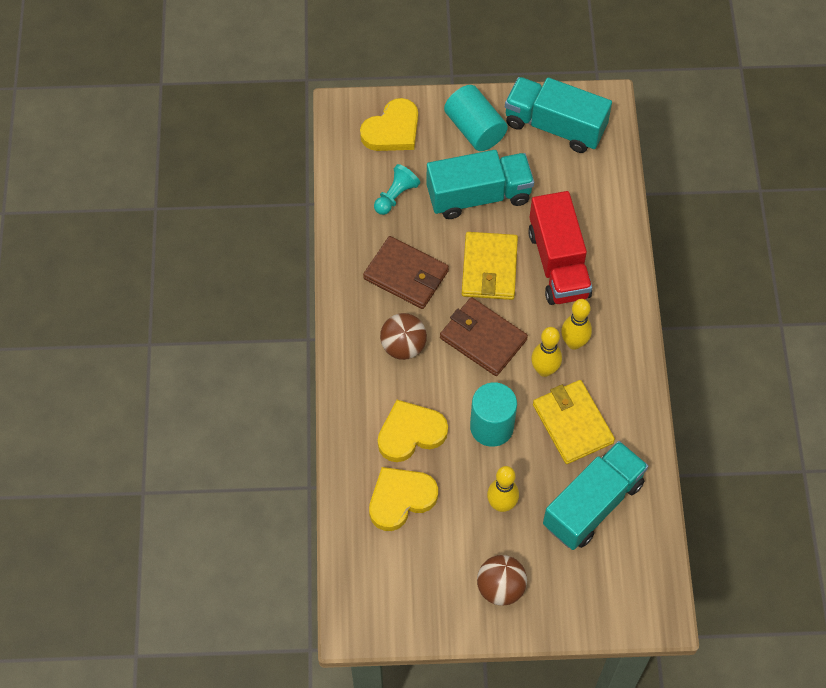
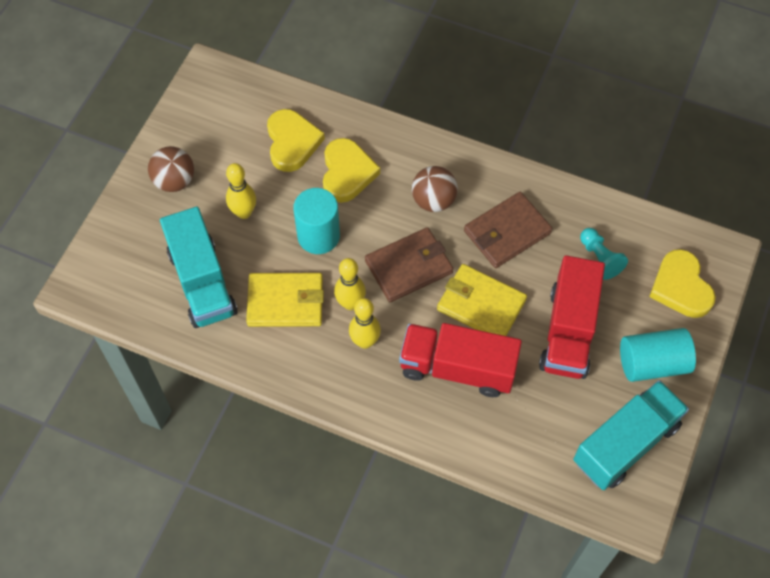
camera: 115 degrees right, 0 degrees up
turquoise truck [426,150,534,219] -> red truck [539,255,605,379]

